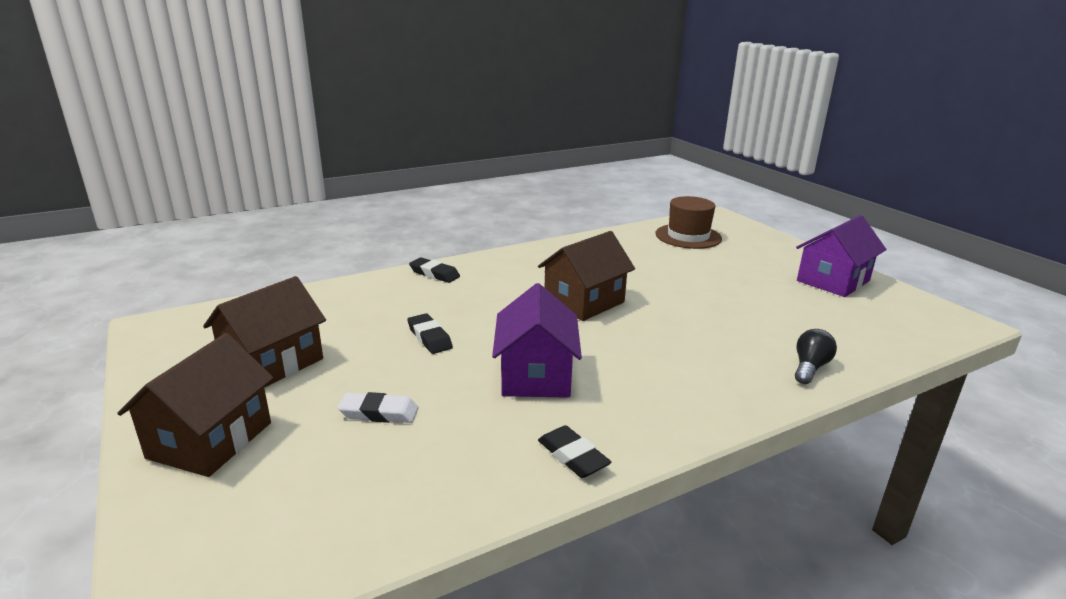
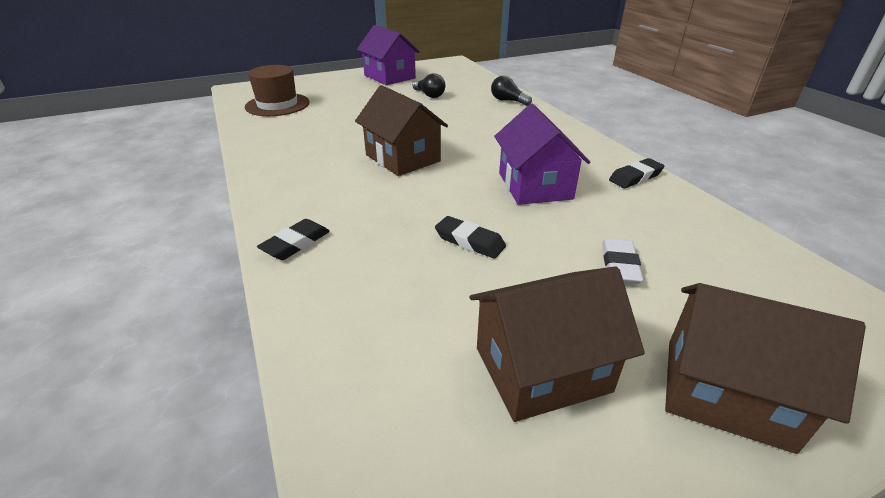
camera: 85 degrees left, 10 degrees up
brown house [203,276,326,388] -> brown house turned 60 degrees counterclockwise [470,266,645,422]
black eraser [407,313,453,354] -> black eraser turned 60 degrees clockwise [435,216,506,259]
purple house [492,283,582,398] -> purple house turned 75 degrees clockwise [494,104,590,205]
none -> black light bulb [413,73,445,98]

